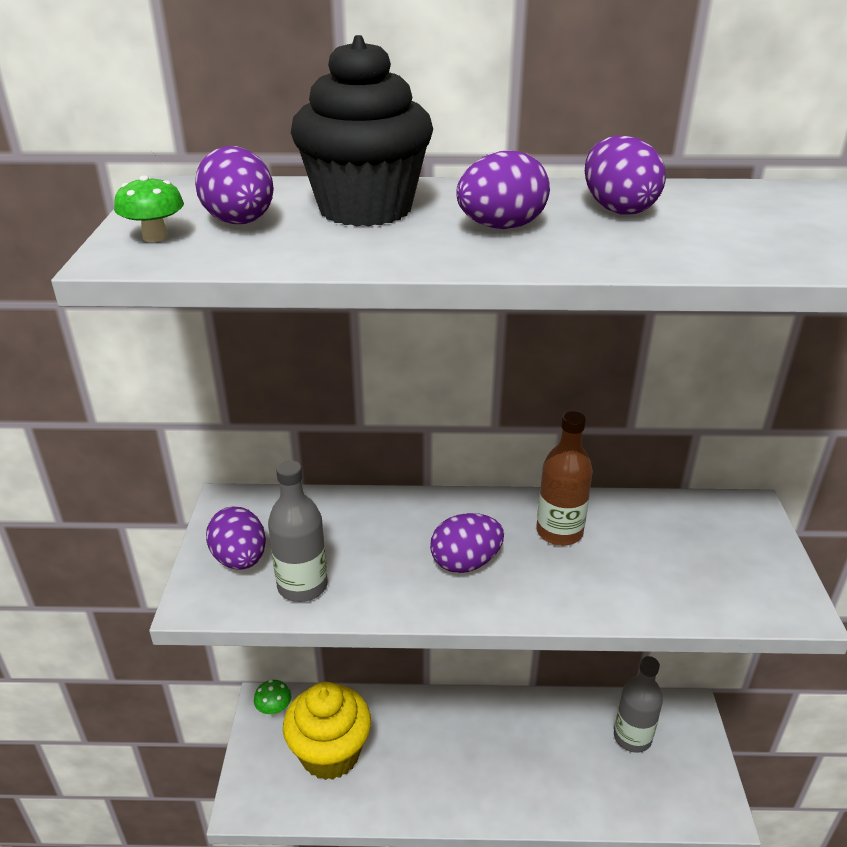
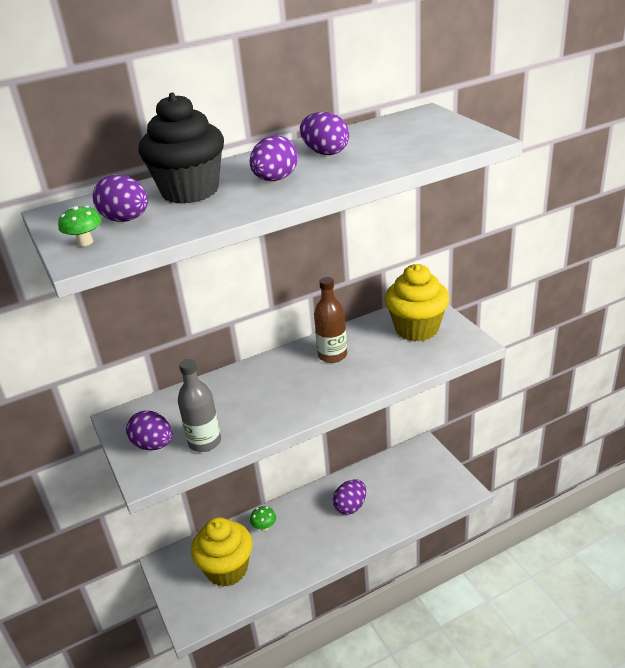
camera: 25 degrees left, 0 degrees up
green mushroom [254,680,291,715] -> green mushroom moved to [250,506,276,531]
purple egg [430,513,504,573] -> purple egg moved to [333,479,366,515]
grey bottle [614,656,663,753] -> none
none -> yellow cupcake [385,264,449,341]

